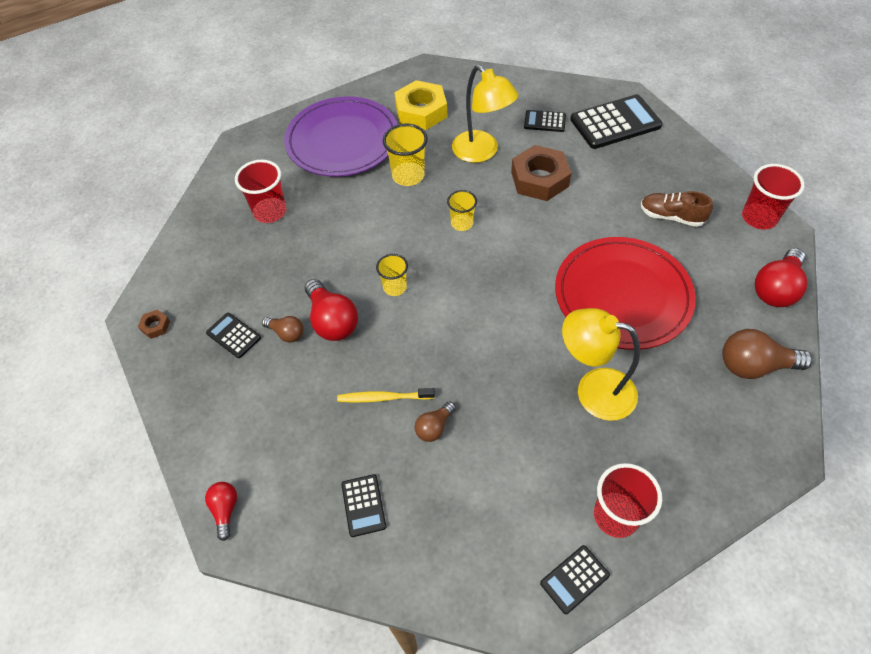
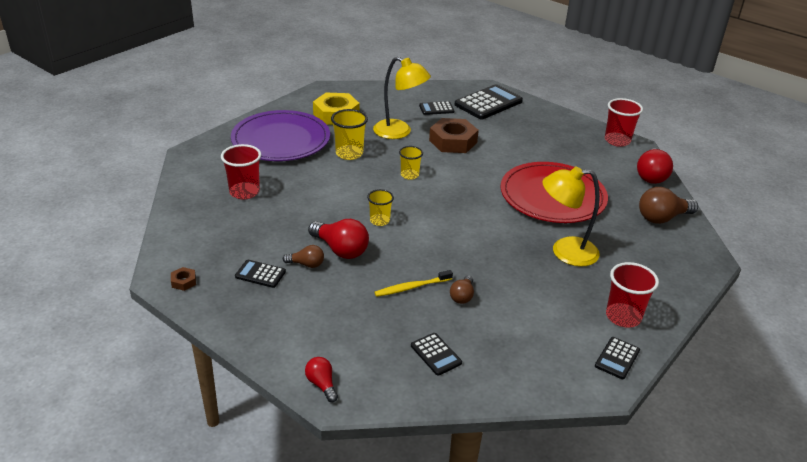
camera: 25 degrees left, 20 degrees down
brown shoe [641,191,713,227] -> none

